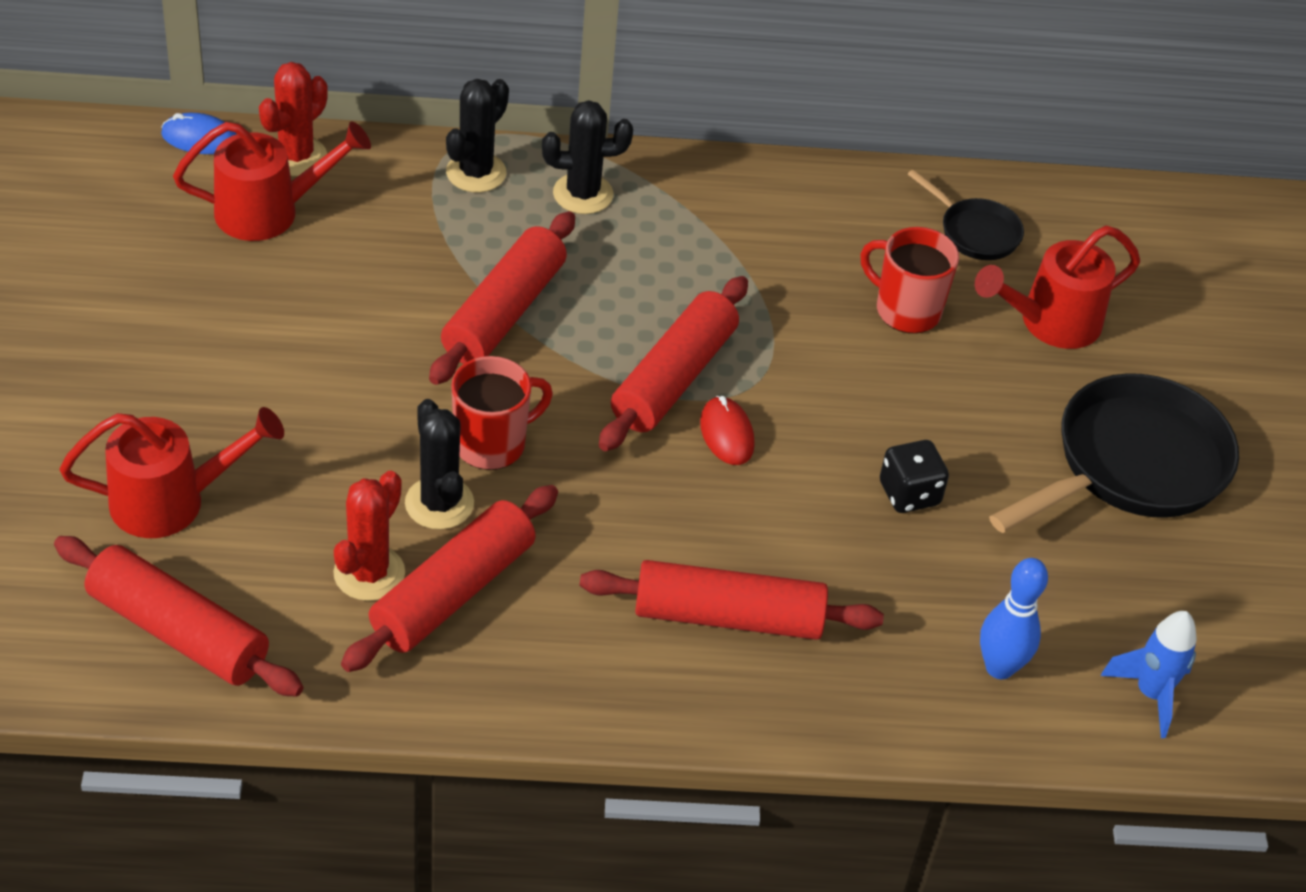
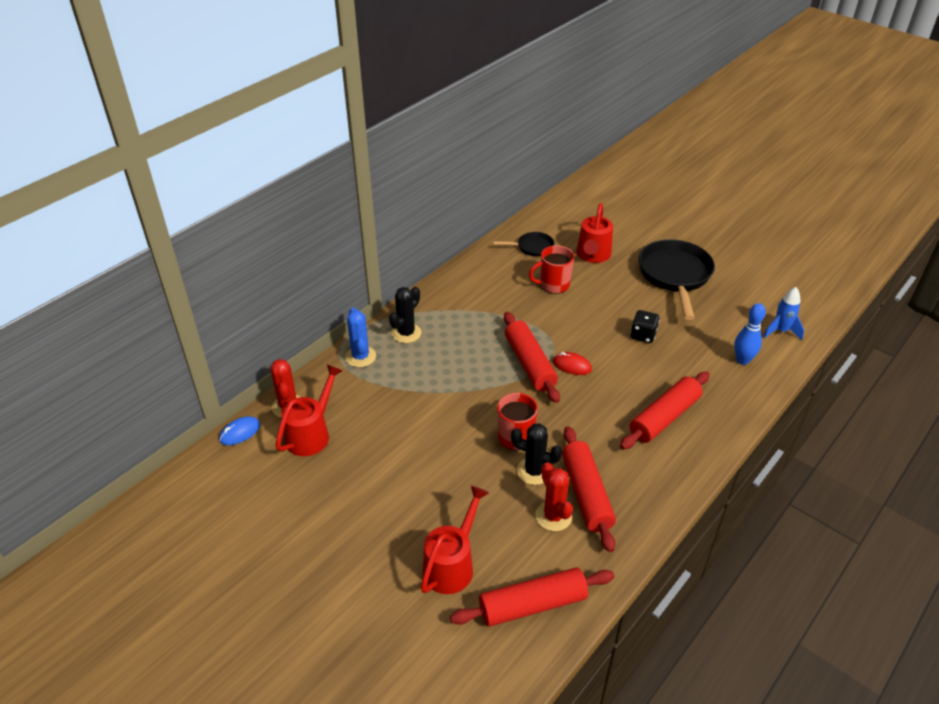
camera: 45 degrees left, 5 degrees down
red rolling pin [429,211,575,385] -> none
black cactus [446,79,509,193] -> blue cactus [345,308,376,367]

